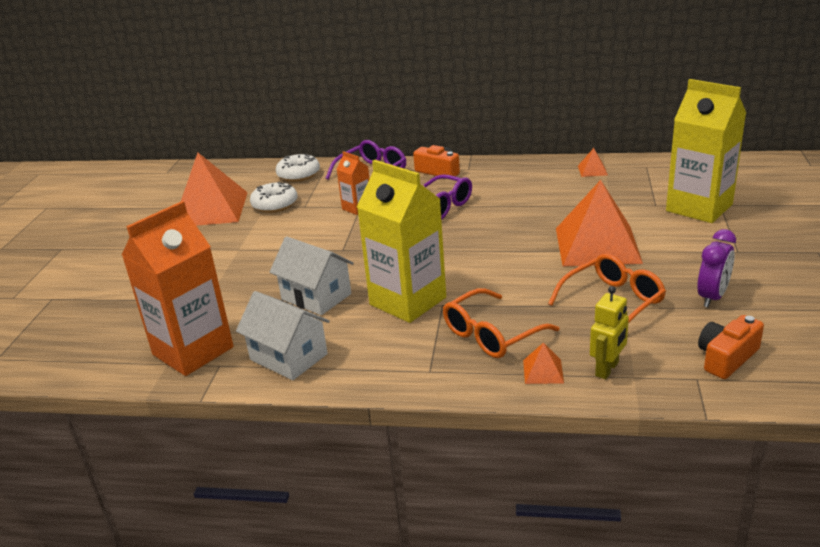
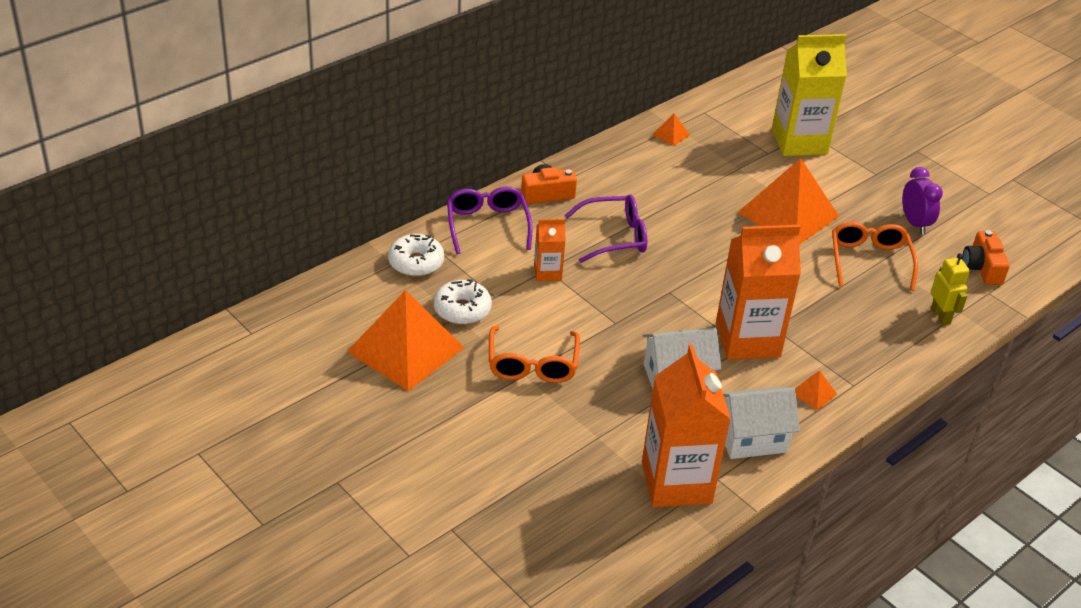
camera: 55 degrees left, 10 degrees up
yellow carton [357,160,446,323] -> orange carton [716,225,801,360]
orange glasses [443,288,560,358] -> orange glasses moved to [489,326,580,383]
orange pyramid [523,342,564,384] -> orange pyramid moved to [795,371,837,410]

